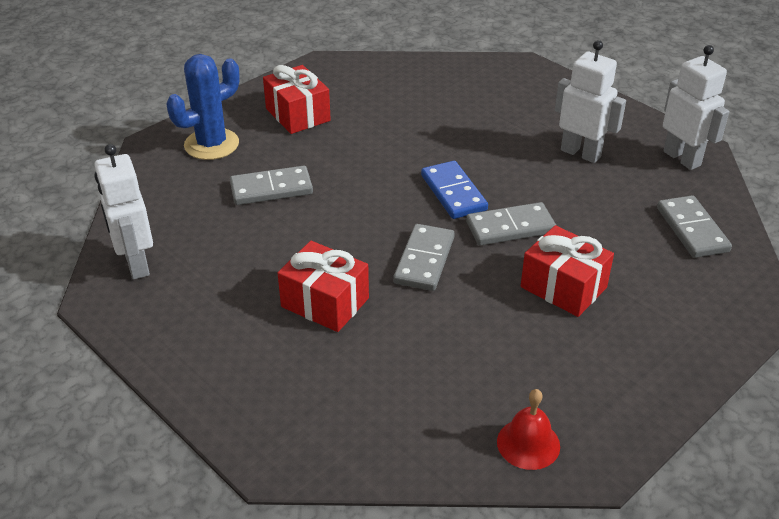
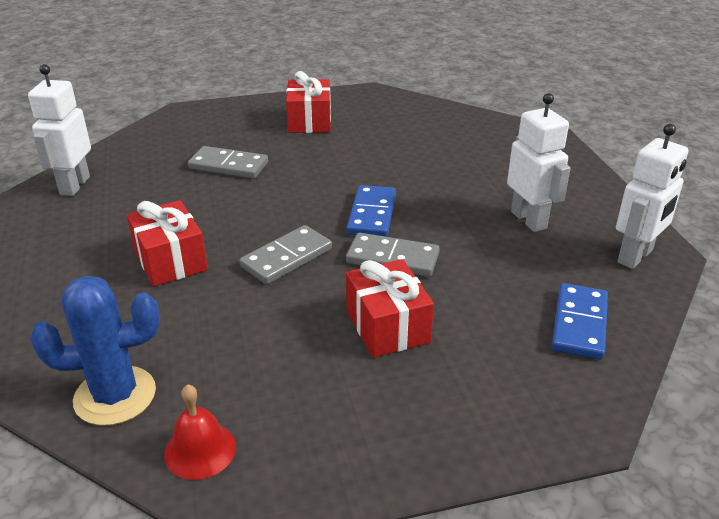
camera: 30 degrees right, 5 degrees down
blue cactus [167,54,240,160] -> blue cactus moved to [30,276,159,426]
grey domino [657,195,732,258] -> blue domino [552,283,608,360]
white robot [663,45,729,170] -> white robot turned 45 degrees clockwise [616,124,689,269]

